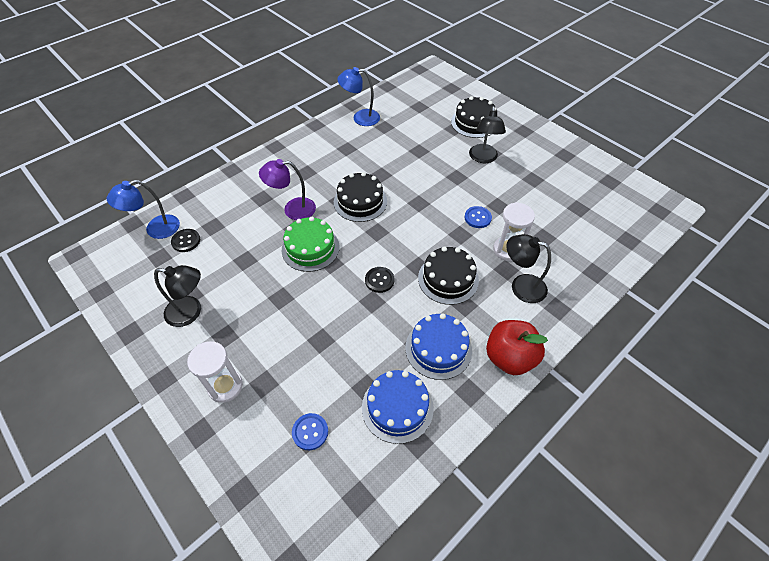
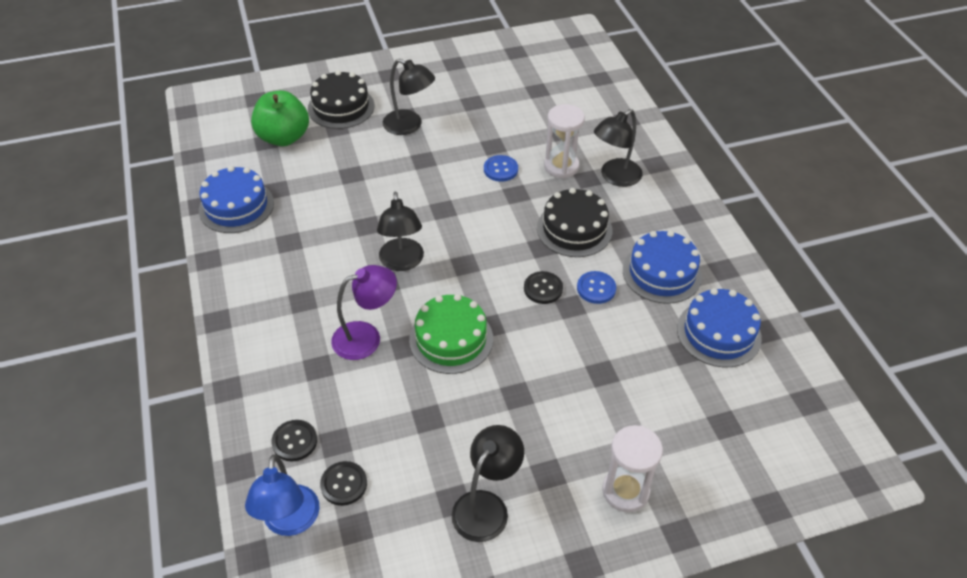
camera: 65 degrees left, 5 degrees down
purple lamp [259,159,316,220] -> purple lamp turned 135 degrees counterclockwise [331,265,397,360]
blue button [292,413,328,450] -> blue button moved to [577,271,616,304]
black cake [334,172,387,222] -> black lamp [377,192,424,271]
blue lamp [337,67,380,126] -> blue cake [199,166,274,233]
red apple [486,320,548,375] -> none
none -> green apple [251,90,309,146]
none -> black button [271,420,317,461]

